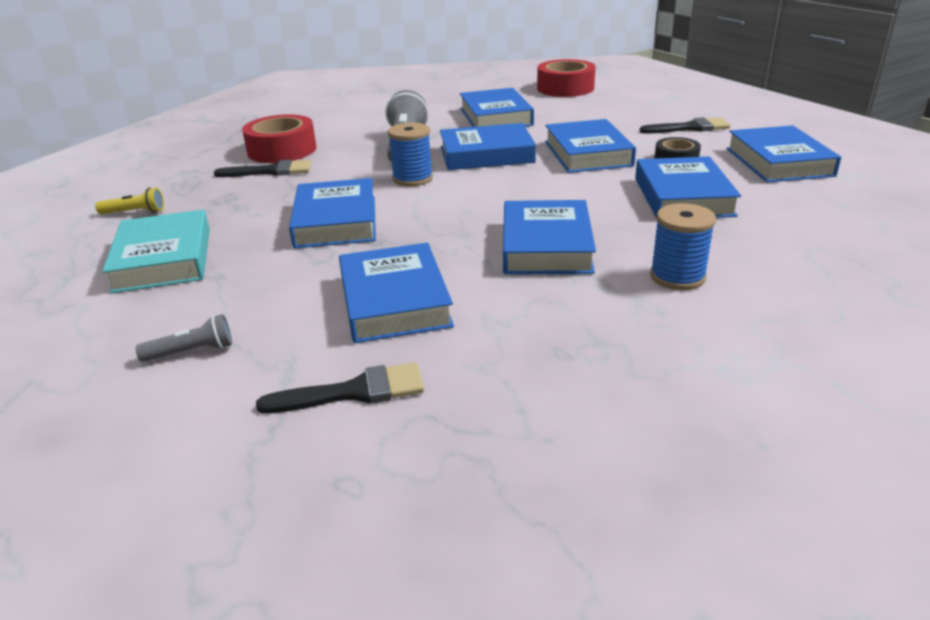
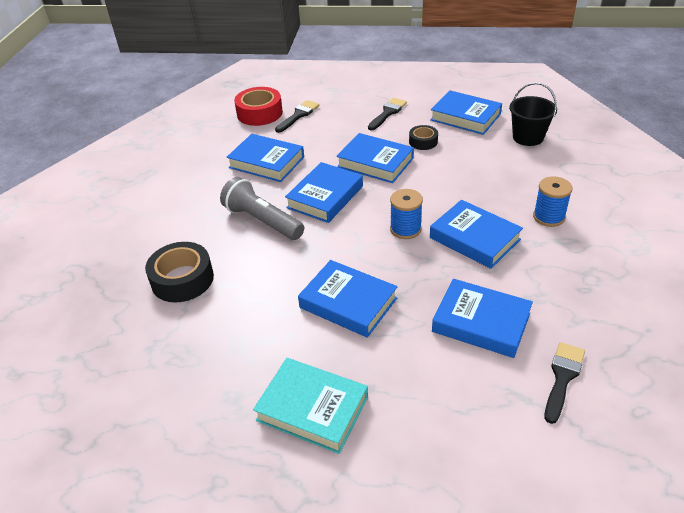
camera: 50 degrees left, 10 degrees up
yellow flashlight [95,188,164,214] -> none
grey flashlight [136,314,232,362] -> none
black brush [214,159,312,177] -> black brush moved to [275,100,319,133]
red tape [242,114,316,163] -> black tape [145,242,214,303]
blue spool [388,123,433,186] -> blue spool moved to [390,189,423,239]
blue book [635,156,741,219] -> none
none -> black bucket [509,82,557,146]

